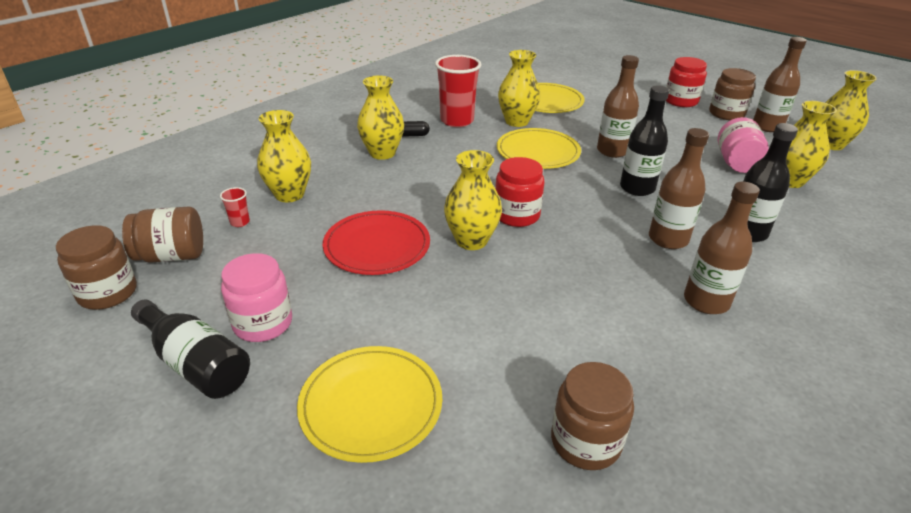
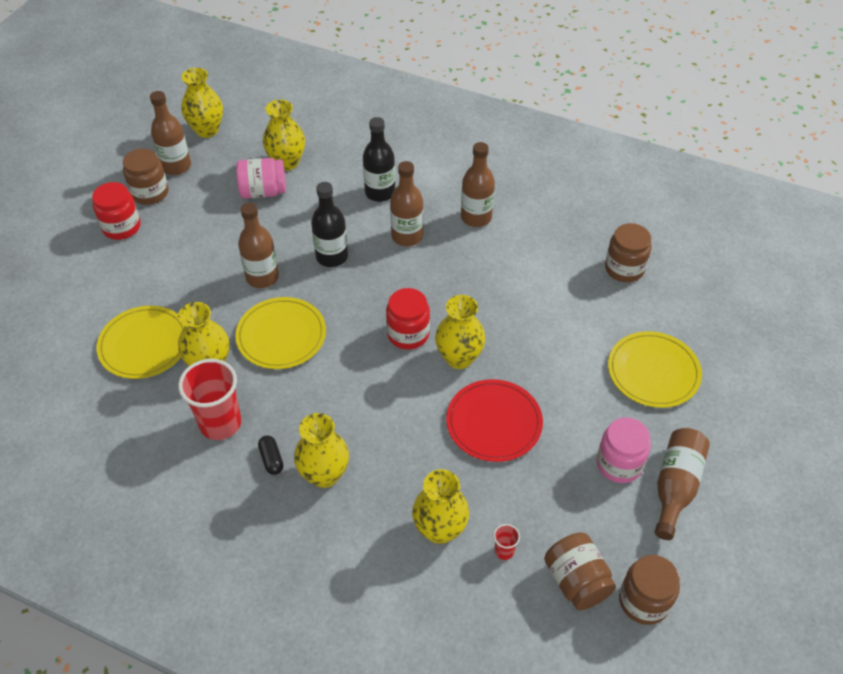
camera: 105 degrees left, 15 degrees up
black bottle [131,300,250,399] -> brown bottle [655,428,710,540]

